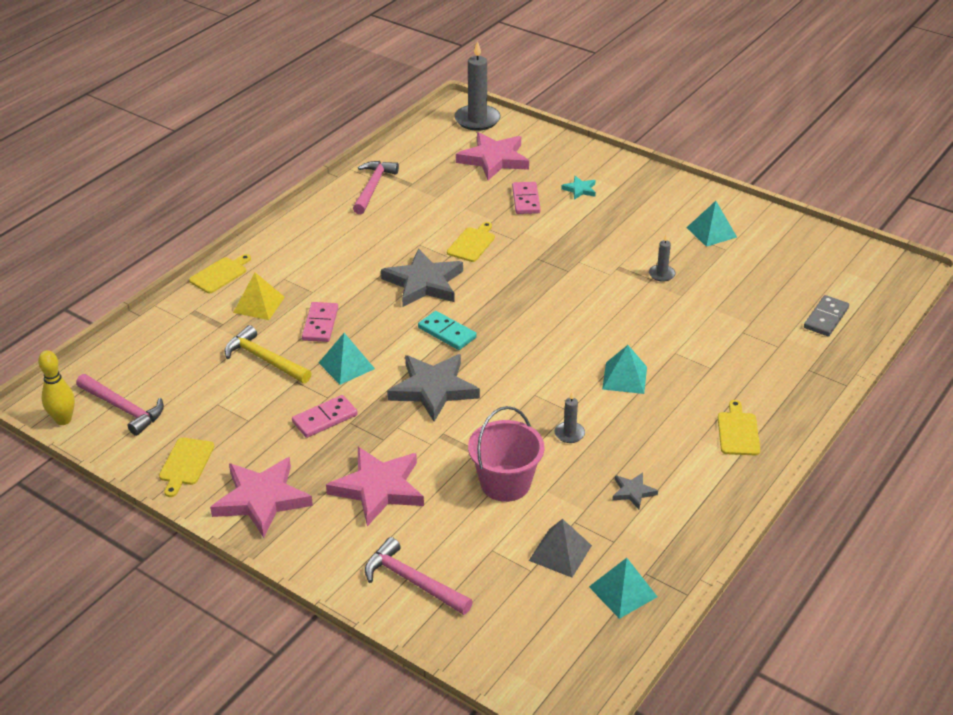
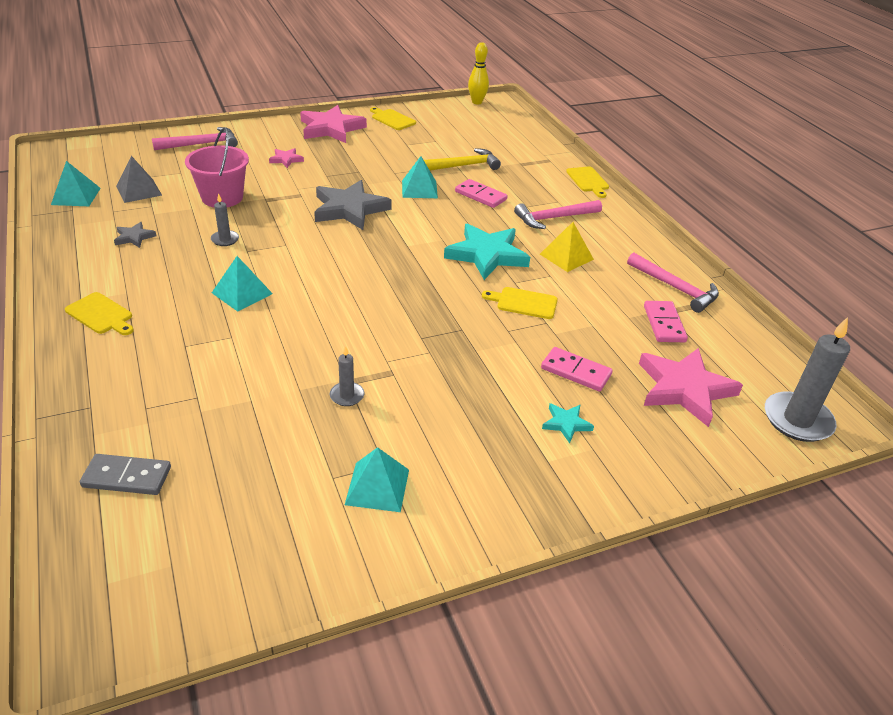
camera: 120 degrees right, 0 degrees up
pink hammer [76,374,164,436] -> pink hammer moved to [514,200,602,229]
yellow pyramid [233,273,285,320] -> yellow pyramid moved to [540,222,594,272]
pink domino [292,395,358,438] -> pink domino moved to [644,301,688,342]
pink star [326,447,424,526] -> pink star [269,148,304,168], size x0.47
grey star [381,248,463,307] -> turquoise star [444,223,530,280]
turquoise domino [418,311,477,350] -> none
yellow cutting board [447,222,495,262] -> yellow cutting board turned 135 degrees clockwise [482,287,558,319]
grey domino [804,295,849,337] -> grey domino turned 60 degrees counterclockwise [80,454,171,495]

